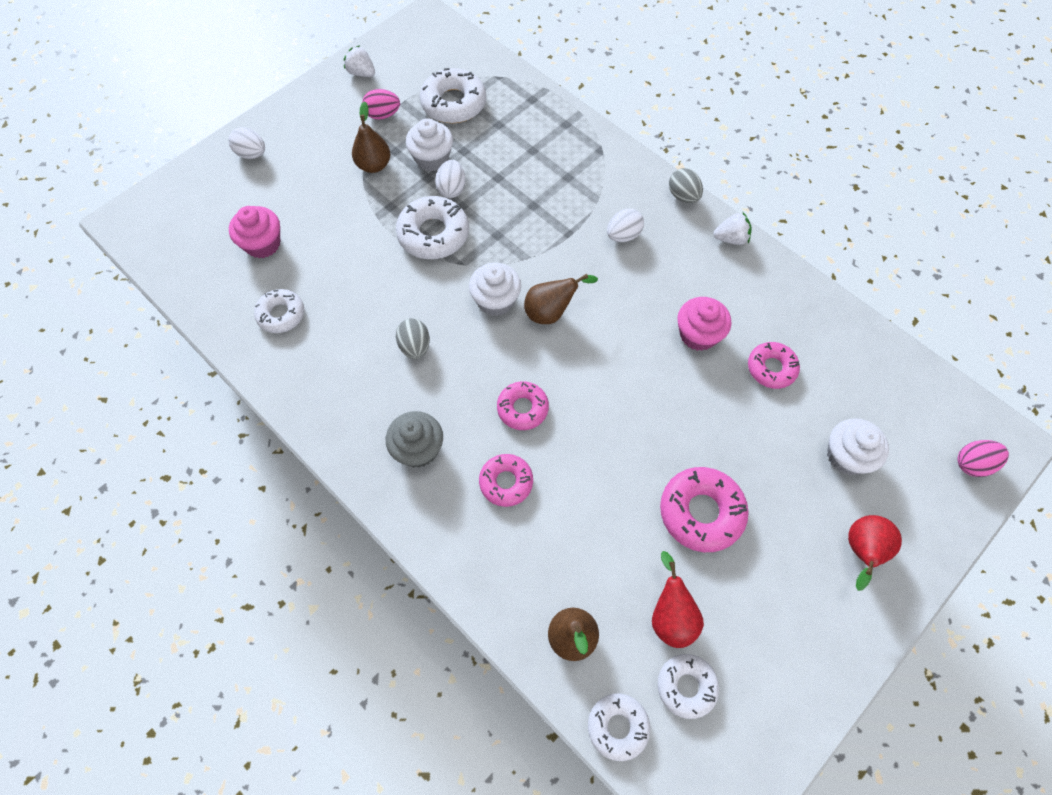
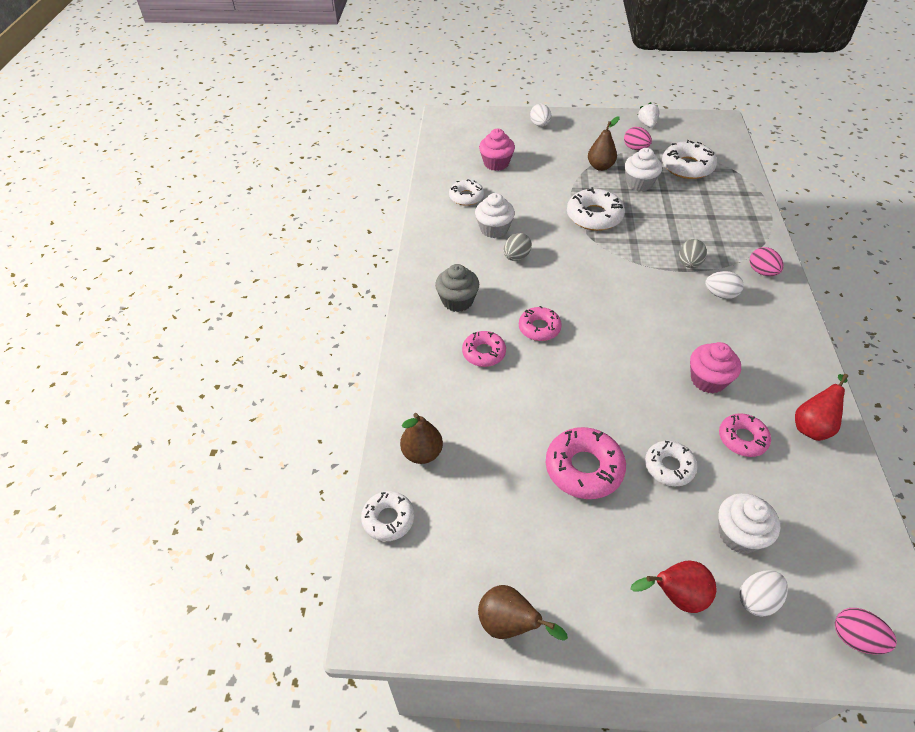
camera: 50 degrees right, 15 degrees down
white egg [435,160,466,198] -> white egg moved to [740,570,788,617]
white cupcake [469,263,521,316] -> white cupcake moved to [475,193,515,238]
brown pear [524,274,598,324] -> brown pear moved to [478,585,568,641]
red pear [652,551,704,648] -> red pear moved to [795,374,848,441]
white donut [658,654,719,719] -> white donut moved to [645,440,697,486]
grey egg [669,168,703,204] -> grey egg moved to [679,239,707,268]
white strawberry [713,212,752,245] -> none
none -> pink egg [750,247,784,276]

